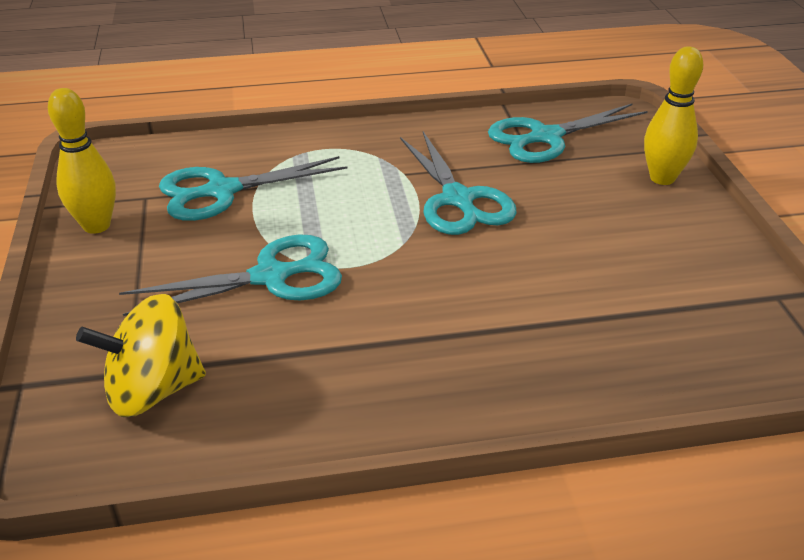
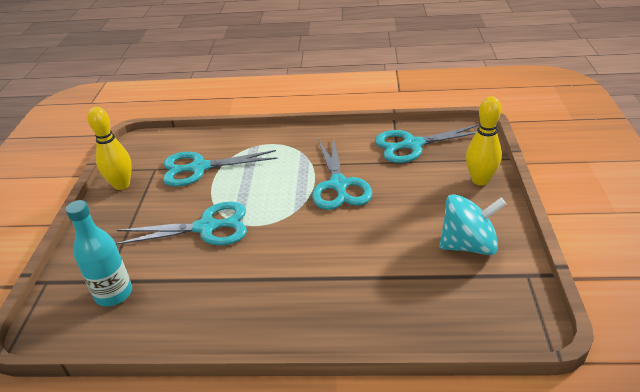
camera: 15 degrees right, 0 degrees up
yellow spinning top [76,294,206,417] -> turquoise bottle [66,200,132,307]
none -> turquoise spinning top [439,194,506,255]

